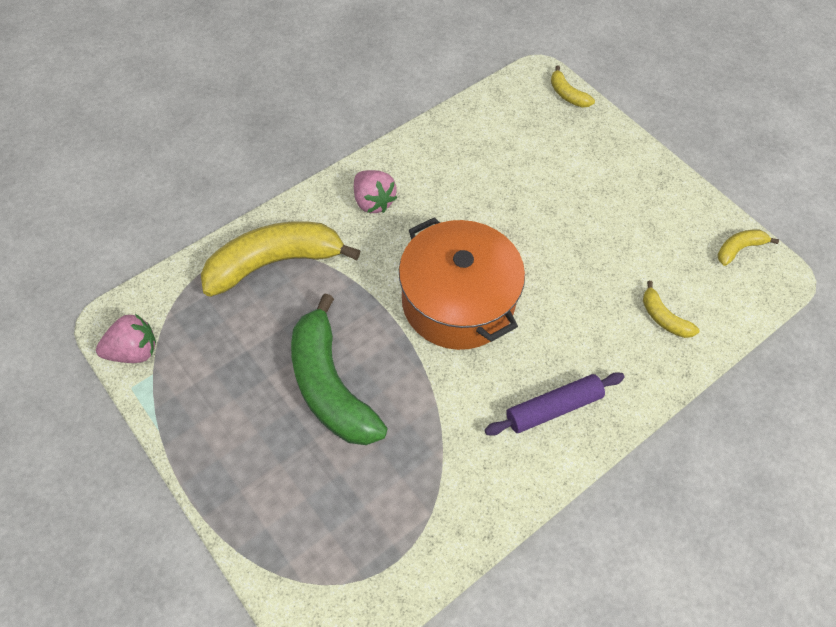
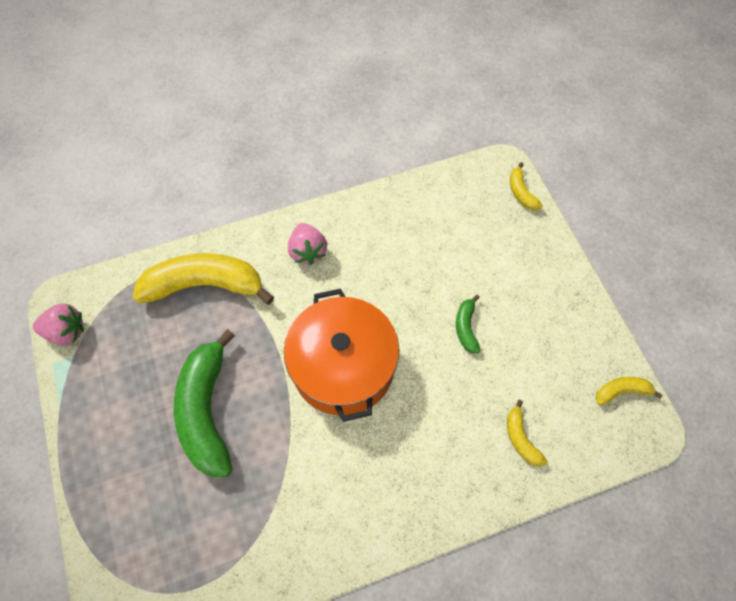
camera: 20 degrees right, 5 degrees up
purple rolling pin [484,372,625,436] -> none
none -> green banana [456,294,481,353]

